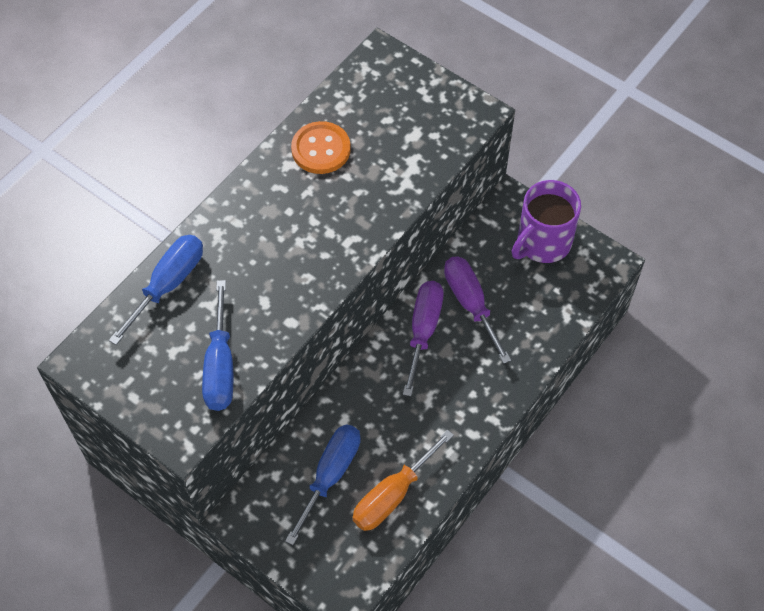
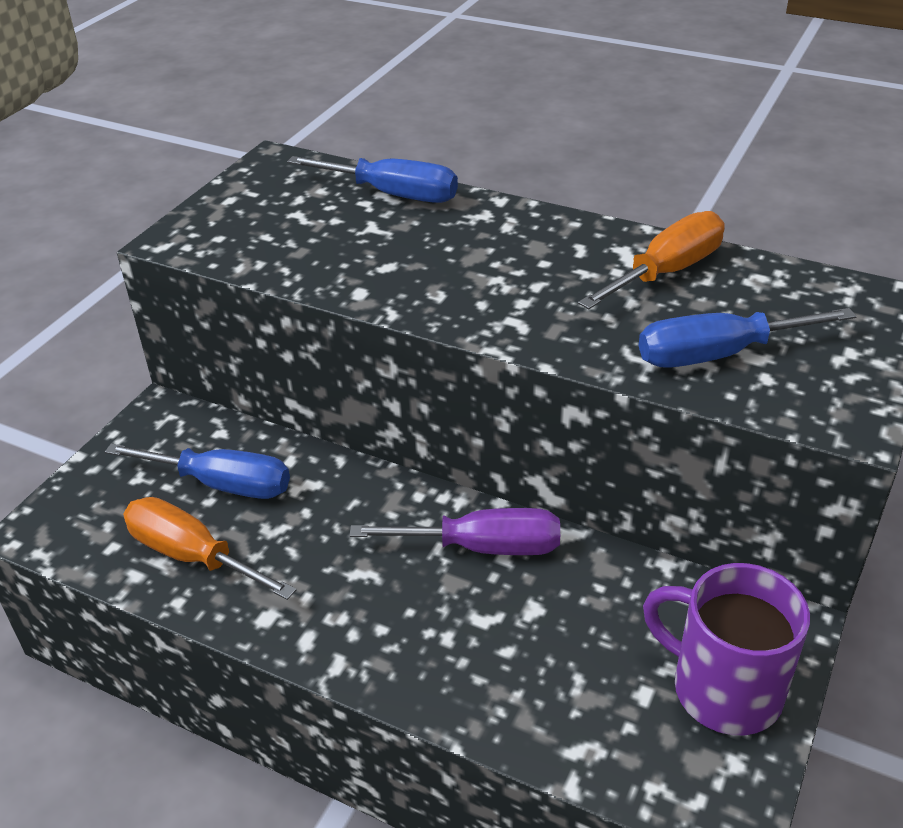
camera: 80 degrees right, 20 degrees down
blue screwdriver [202,280,233,411] -> blue screwdriver moved to [639,308,857,368]
orange button [291,121,351,174] -> orange screwdriver [578,211,725,309]
purple screwdriver [444,256,511,364] -> none

